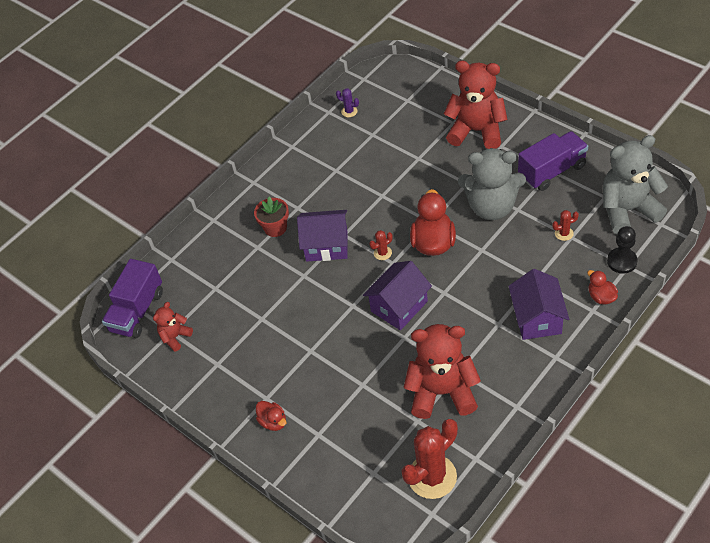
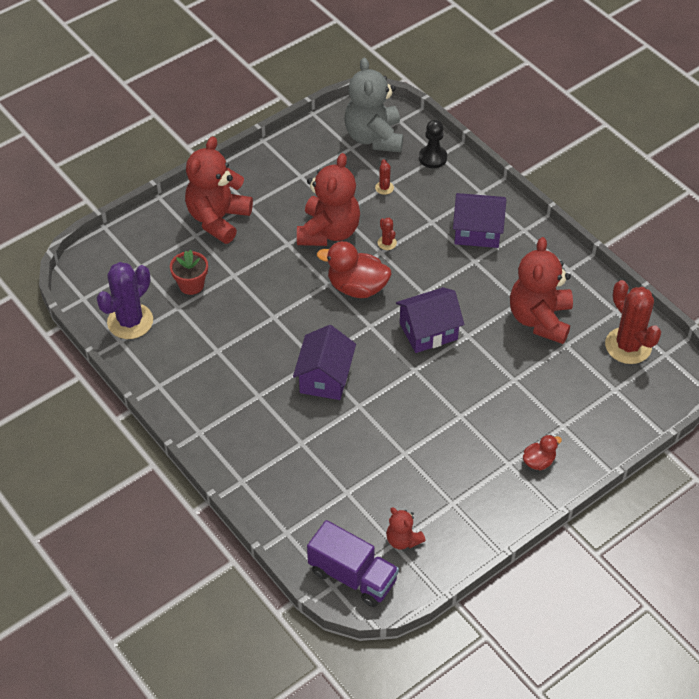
camera: 85 degrees left, 0 degrees up
red flower pot [254,197,289,237] -> red flower pot moved to [170,249,208,295]
purple cactus [336,88,359,117] -> purple cactus [96,262,153,339], size x2.29
purple house [363,261,432,330] -> purple house turned 75 degrees counterclockwise [396,287,464,353]
red cactus [369,230,393,260] -> red cactus moved to [378,218,397,250]
grey teddy bear [458,148,526,220] -> red teddy bear [297,153,360,246]
purple truck [518,131,588,191] -> none
red duck [587,270,618,305] -> none

